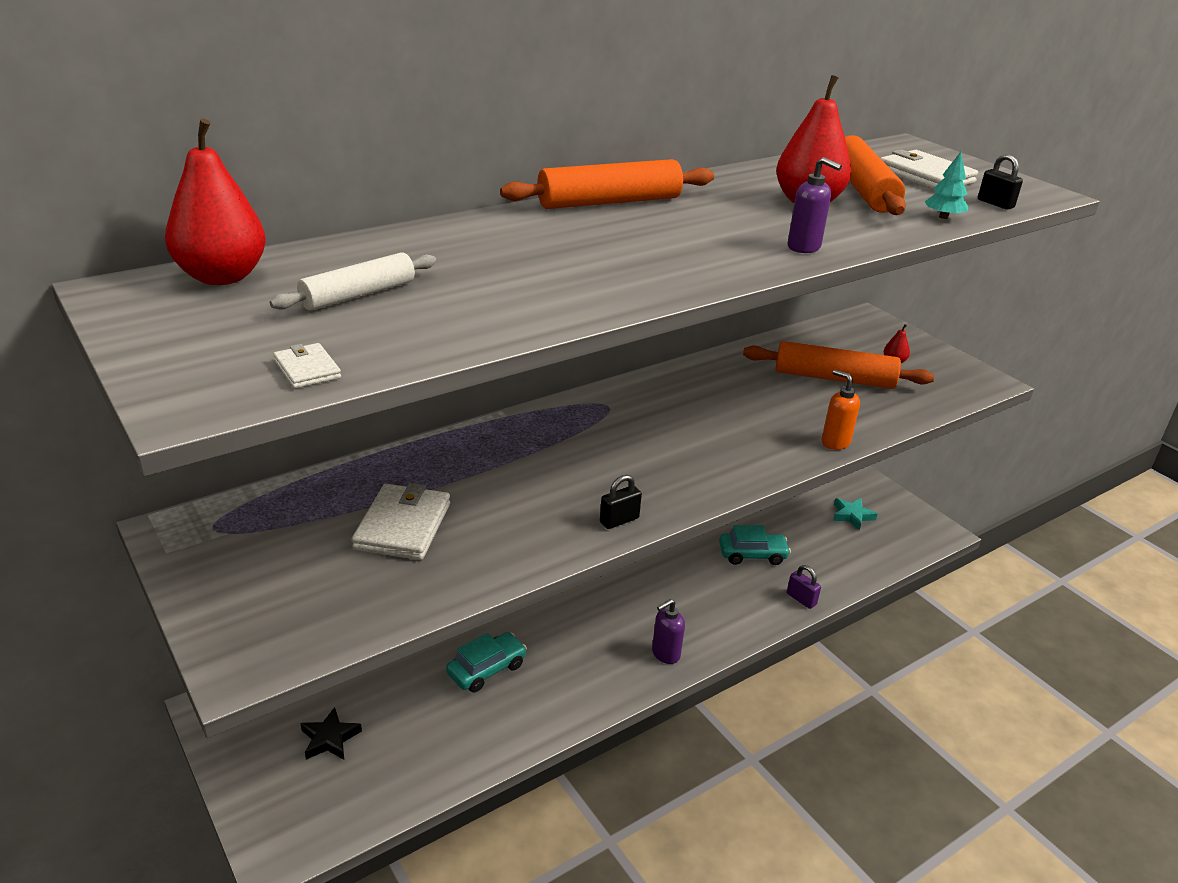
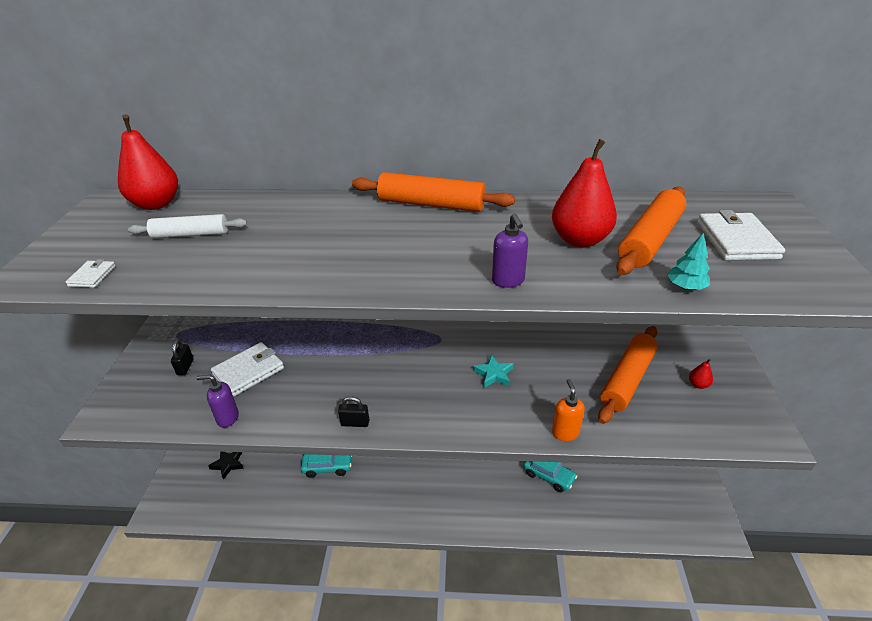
camera: 40 degrees right, 5 degrees up
purple soap dispenser [652,599,685,664] -> purple soap dispenser moved to [196,375,239,428]
orange rolling pin [743,341,934,389] -> orange rolling pin turned 75 degrees clockwise [598,326,658,424]
purple padlock [787,565,821,609] -> none
turquoise star [833,498,878,531] -> turquoise star moved to [473,355,514,388]
black padlock [978,154,1023,210] -> black padlock moved to [171,340,194,375]

